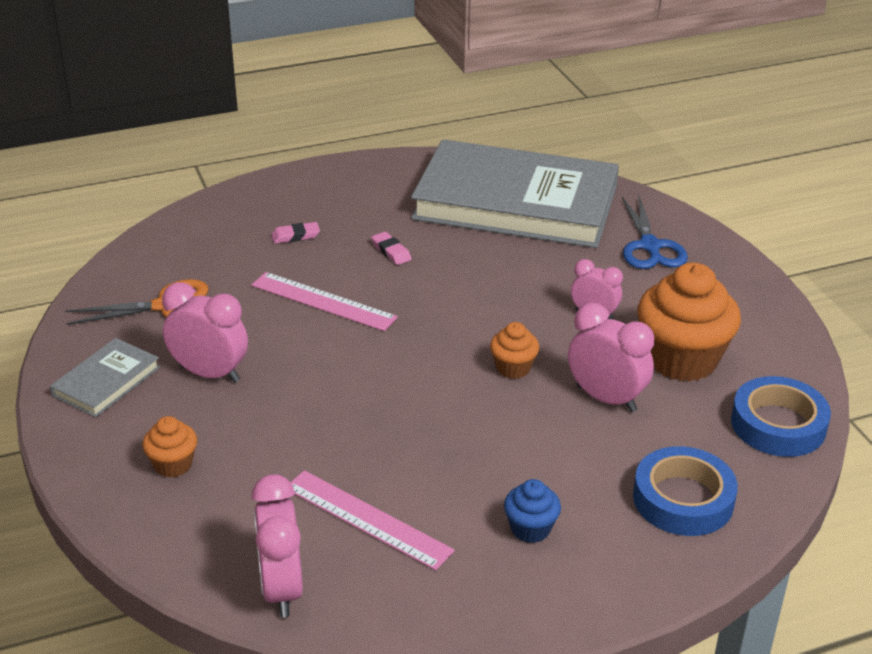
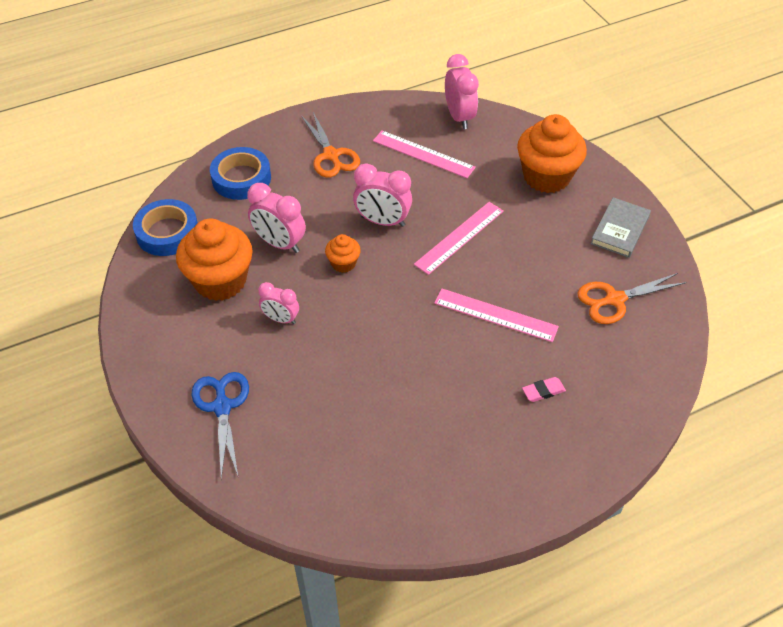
camera: 175 degrees right, 15 degrees up
orange cupcake [142,416,197,478] -> orange cupcake [517,114,587,193], size x2.07
pink clock [162,282,248,383] -> pink clock moved to [353,163,412,227]
pink eraser [371,232,412,265] -> none
grey book [411,139,619,248] -> none
blue cupcake [504,479,561,543] -> orange scissors [301,112,360,178]
none -> pink ruler [414,202,504,275]

